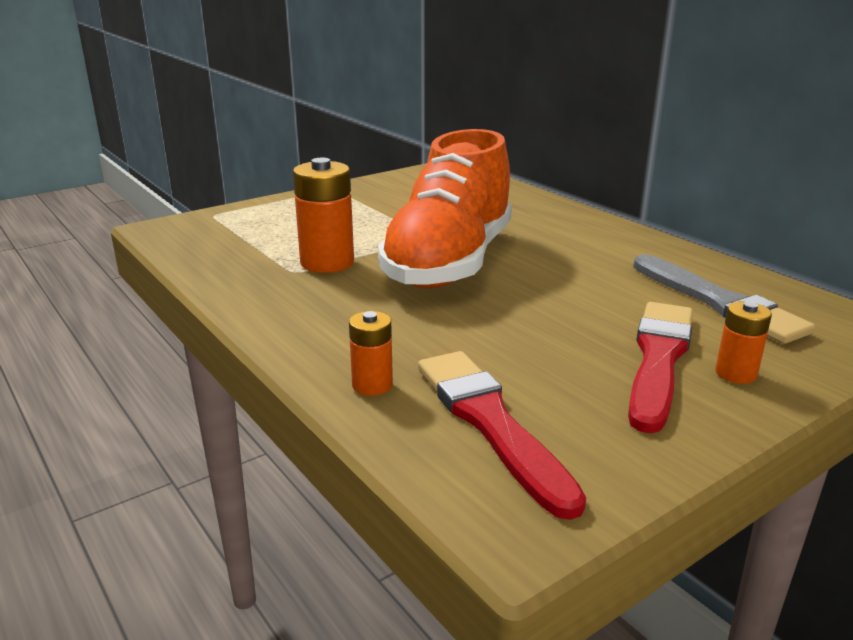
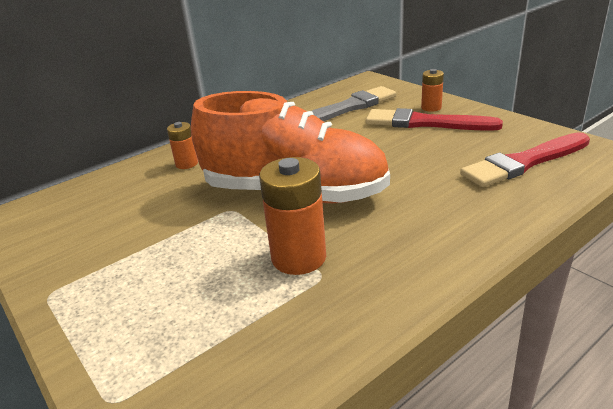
camera: 90 degrees left, 5 degrees up
orange battery [349,311,393,396] -> orange battery moved to [167,122,198,169]

